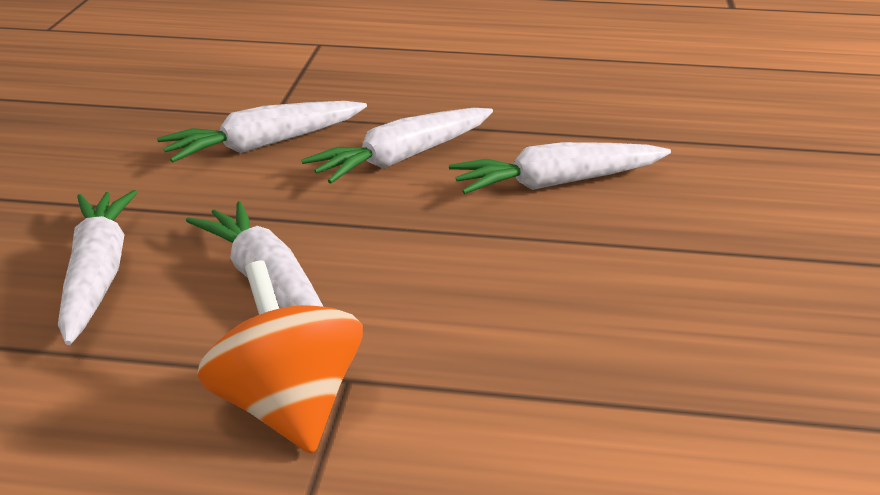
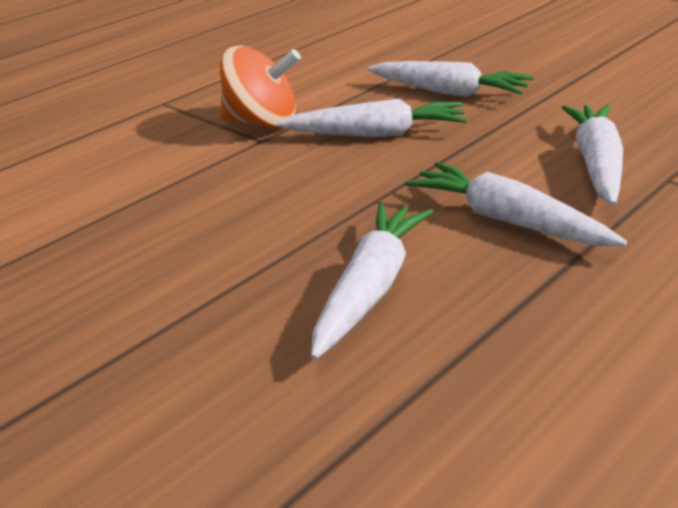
camera: 130 degrees right, 0 degrees up
white carrot [301,108,493,184] -> white carrot turned 45 degrees counterclockwise [405,162,627,246]

